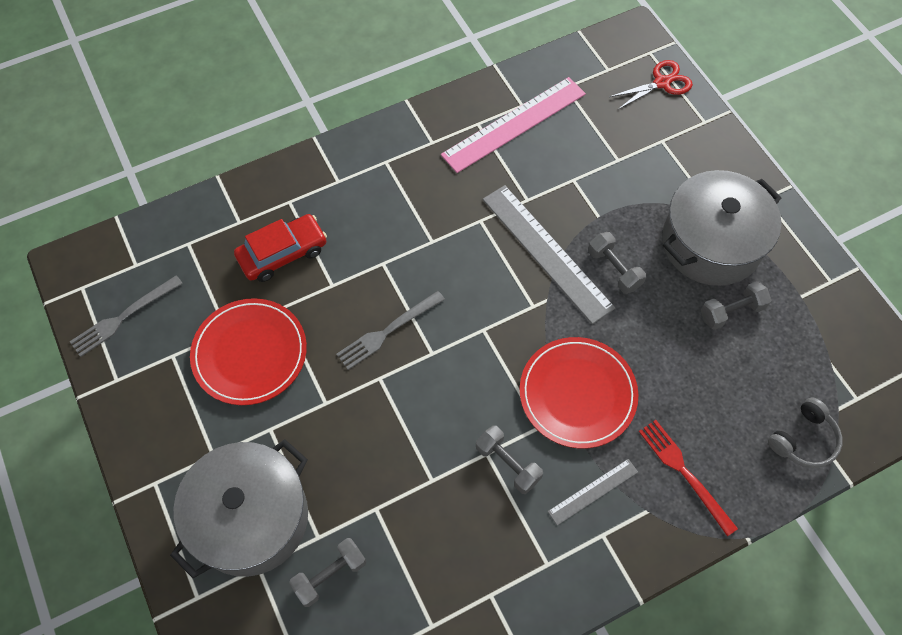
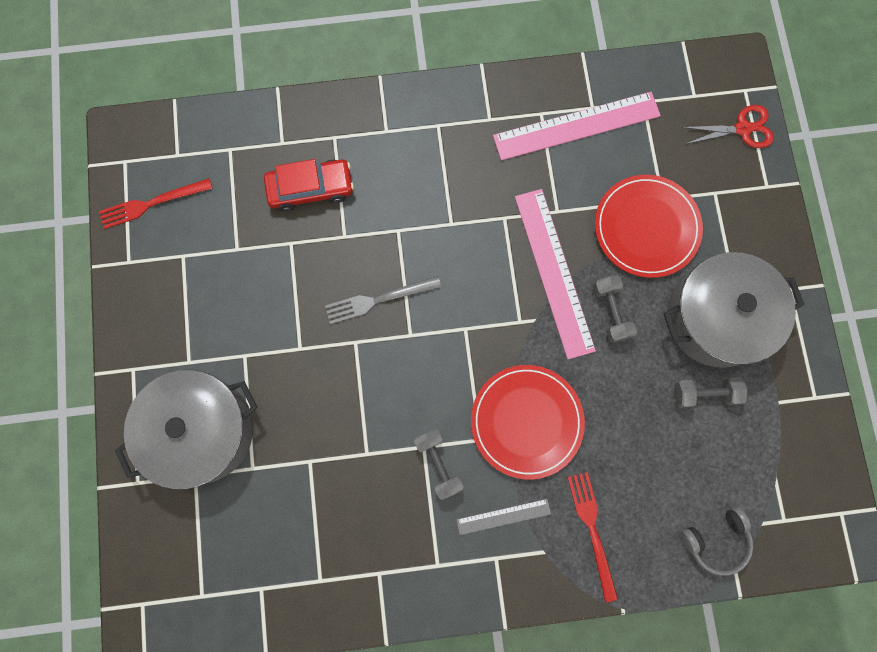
camera: 20 degrees right, 15 degrees up
grey fork [70,275,183,357] -> red fork [99,178,213,229]
red plate [190,298,307,405] -> red plate moved to [595,175,703,278]
grey dumbbell [289,538,367,607] -> none
grey ruler [483,185,615,324] -> pink ruler [515,189,596,359]

